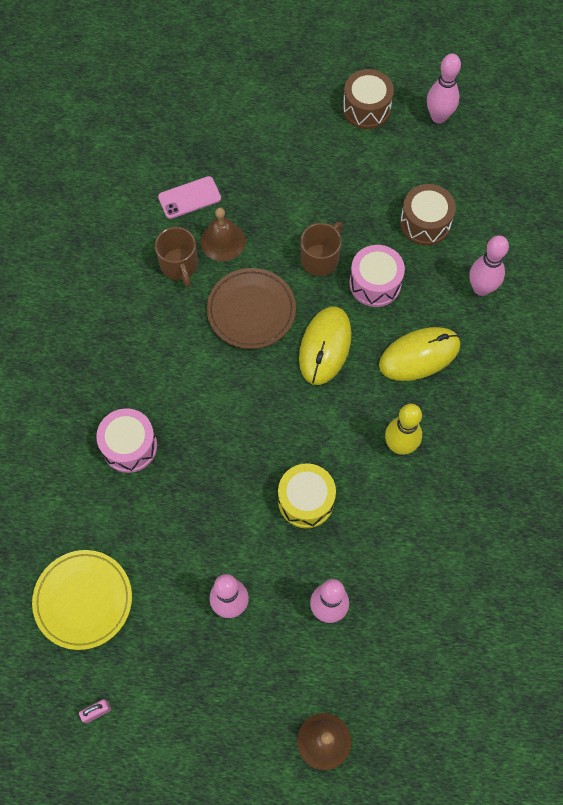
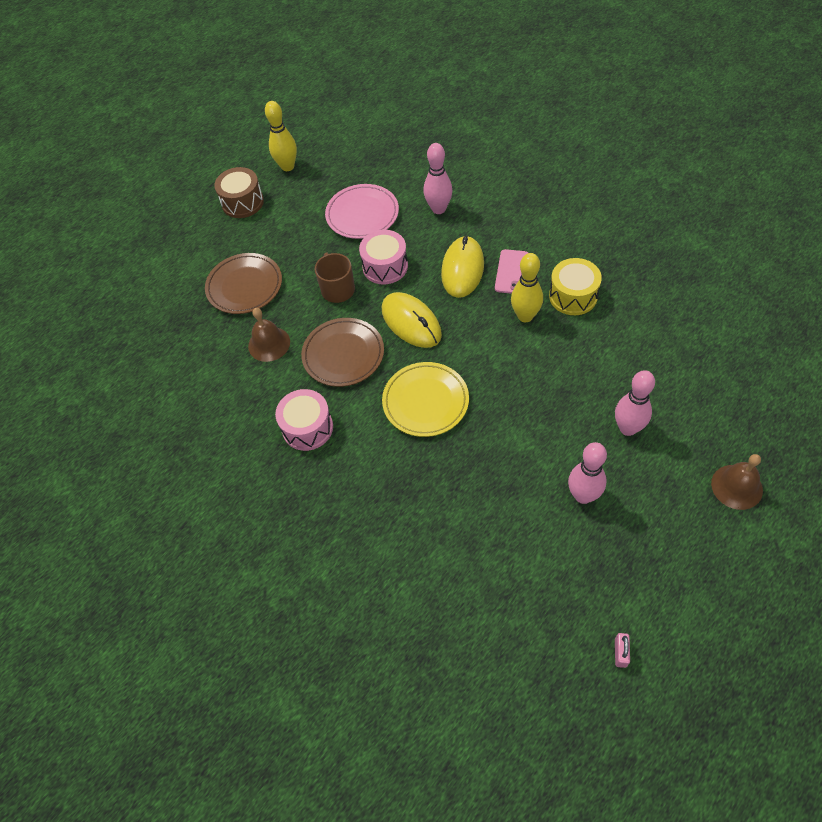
camera: 50 degrees left, 10 degrees down
yellow plate [32,550,132,650] -> yellow plate moved to [382,362,469,437]
pink drum [96,408,157,473] -> pink drum moved to [275,389,333,451]
brown mug [155,227,198,287] -> none
pink phone [158,176,221,219] -> pink phone moved to [495,249,528,294]
yellow drum [278,463,336,528] -> yellow drum moved to [549,258,602,315]
brown drum [400,184,456,246] -> pink plate [325,184,399,239]
pink bowling pin [427,54,461,124] -> yellow bowling pin [265,101,297,171]
none -> brown plate [205,253,282,314]

